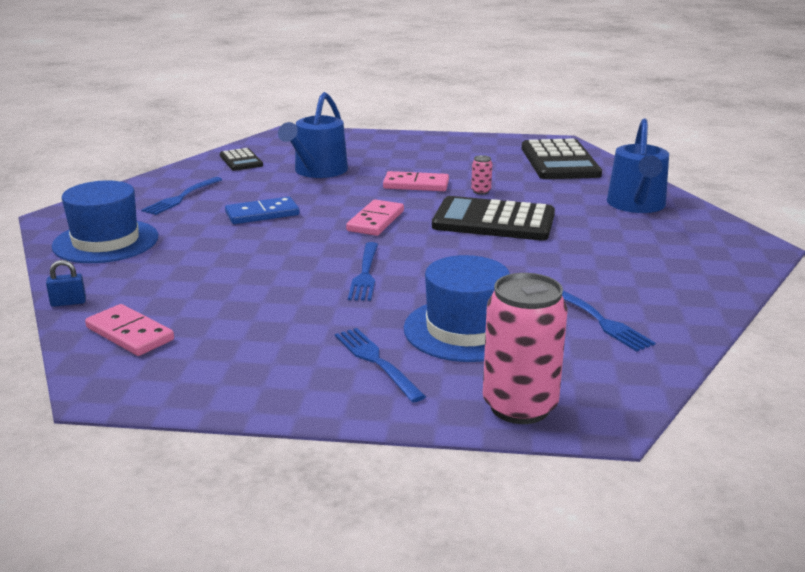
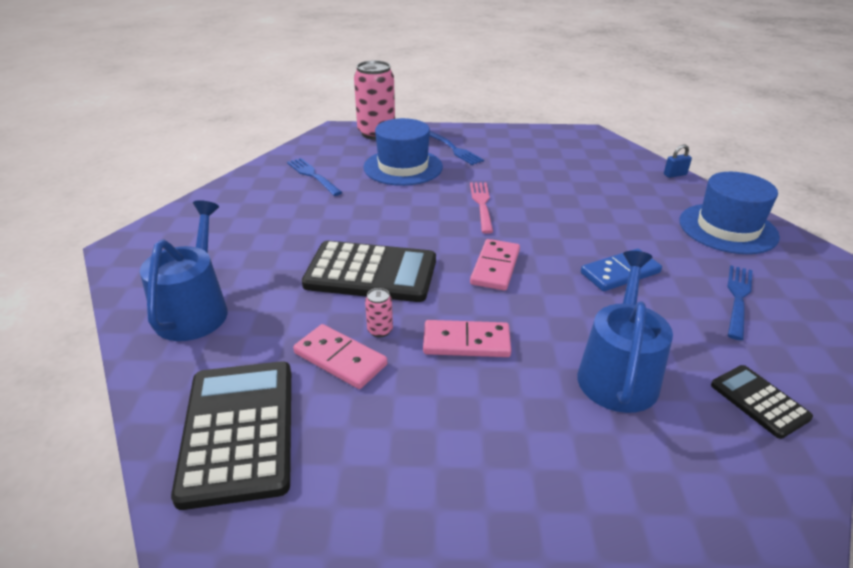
camera: 175 degrees right, 10 degrees up
pink domino [85,304,174,356] -> pink domino moved to [293,324,387,389]
blue fork [348,242,378,301] -> pink fork [470,182,493,234]

